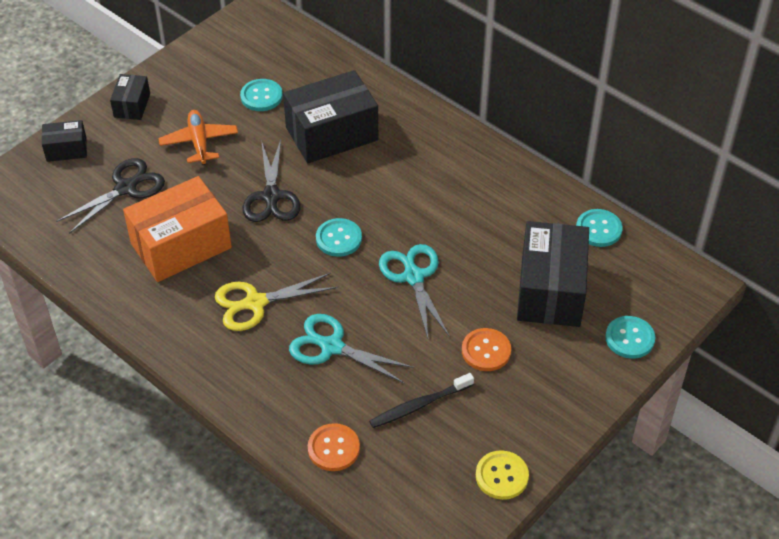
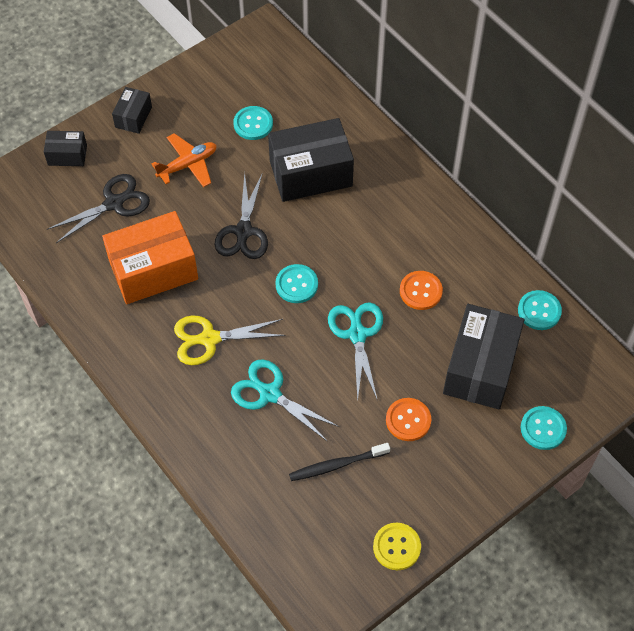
camera: 10 degrees right, 10 degrees up
orange plane [158,110,238,165] -> orange plane turned 60 degrees clockwise [151,133,216,187]
orange button [308,423,360,471] -> orange button moved to [400,271,443,310]

